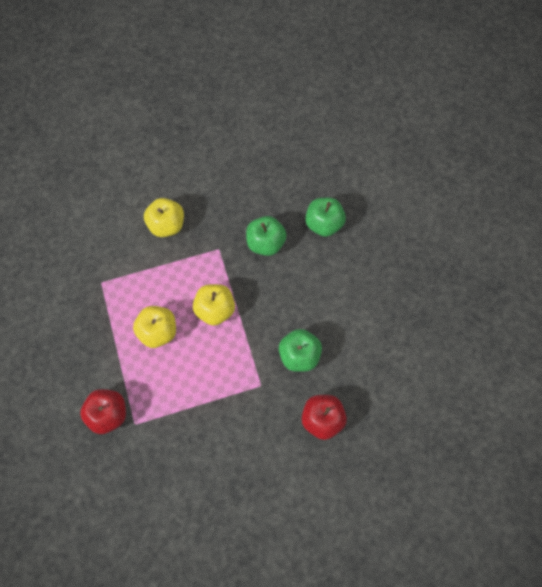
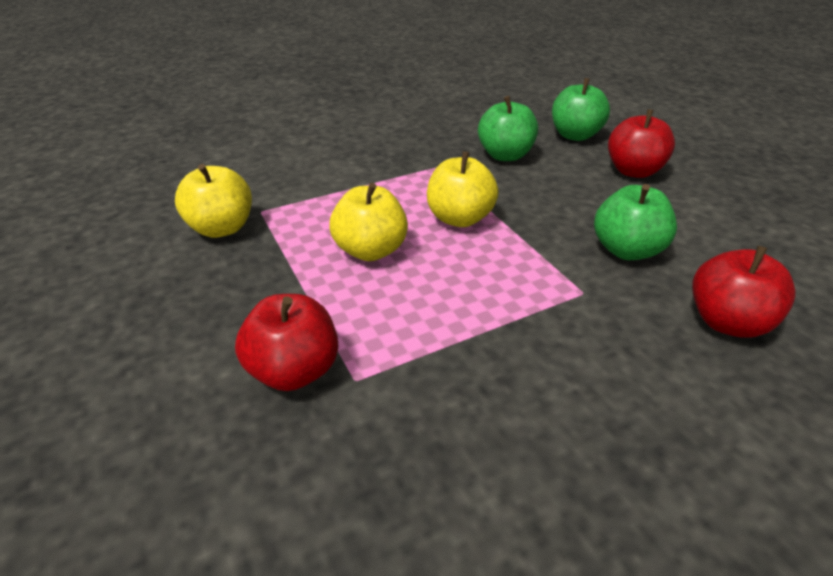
camera: 10 degrees left, 30 degrees down
yellow apple [144,198,184,237] -> yellow apple moved to [175,164,252,238]
none -> red apple [608,109,675,178]

